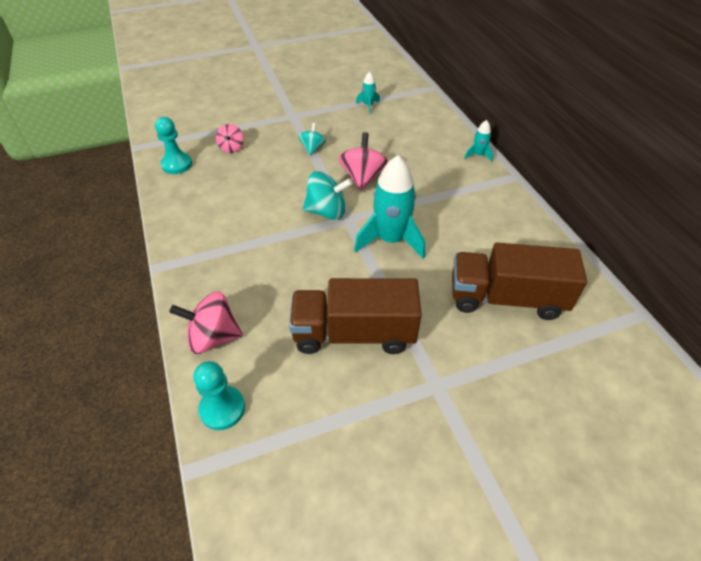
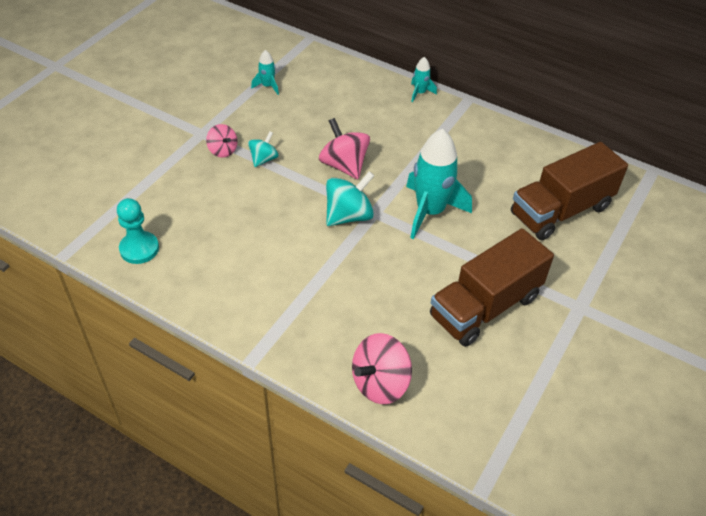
camera: 40 degrees left, 0 degrees up
turquoise pawn [193,361,245,430] -> none
pink spinning top [216,124,244,153] -> pink spinning top moved to [206,124,238,158]
turquoise spinning top [298,123,326,155] -> turquoise spinning top turned 60 degrees clockwise [248,131,279,167]

